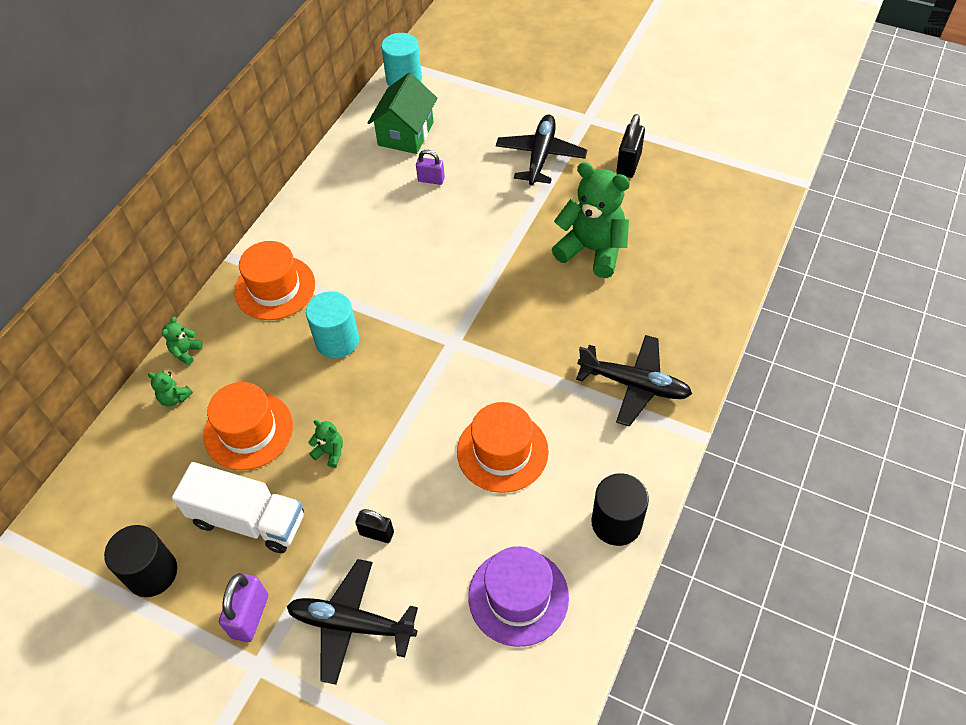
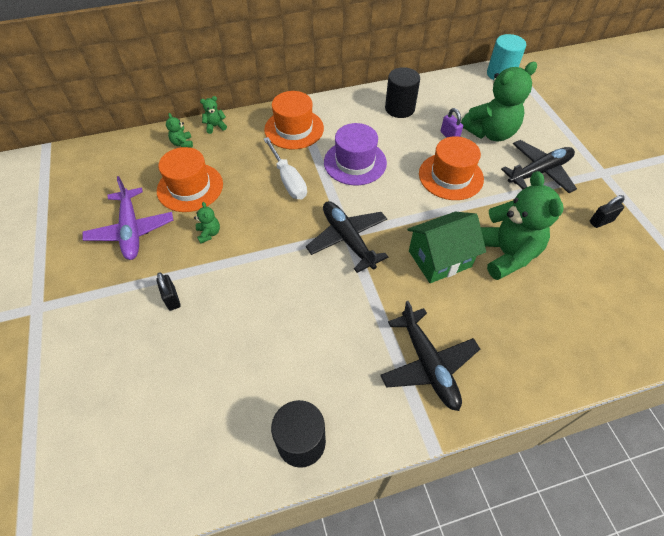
camera: 45 degrees right, 0 degrees up
black cylinder [104,525,177,597] -> black cylinder moved to [385,67,420,118]
white truck [172,462,304,553] -> purple plane [82,176,173,260]
purple padlock [219,573,268,642] -> none
black plane [287,559,418,685] -> black plane moved to [306,201,388,273]
turquoise cylinder [306,291,359,358] -> white screwdriver [264,137,307,199]
green house [368,73,437,154] -> green house moved to [407,212,486,283]
orange hat [457,402,549,493] -> orange hat moved to [419,136,484,200]
purple hat [468,546,569,647] -> purple hat moved to [324,123,387,185]
black padlock [617,114,645,178] -> black padlock [590,195,625,228], size x0.66
none -> green teddy bear [461,62,537,141]

